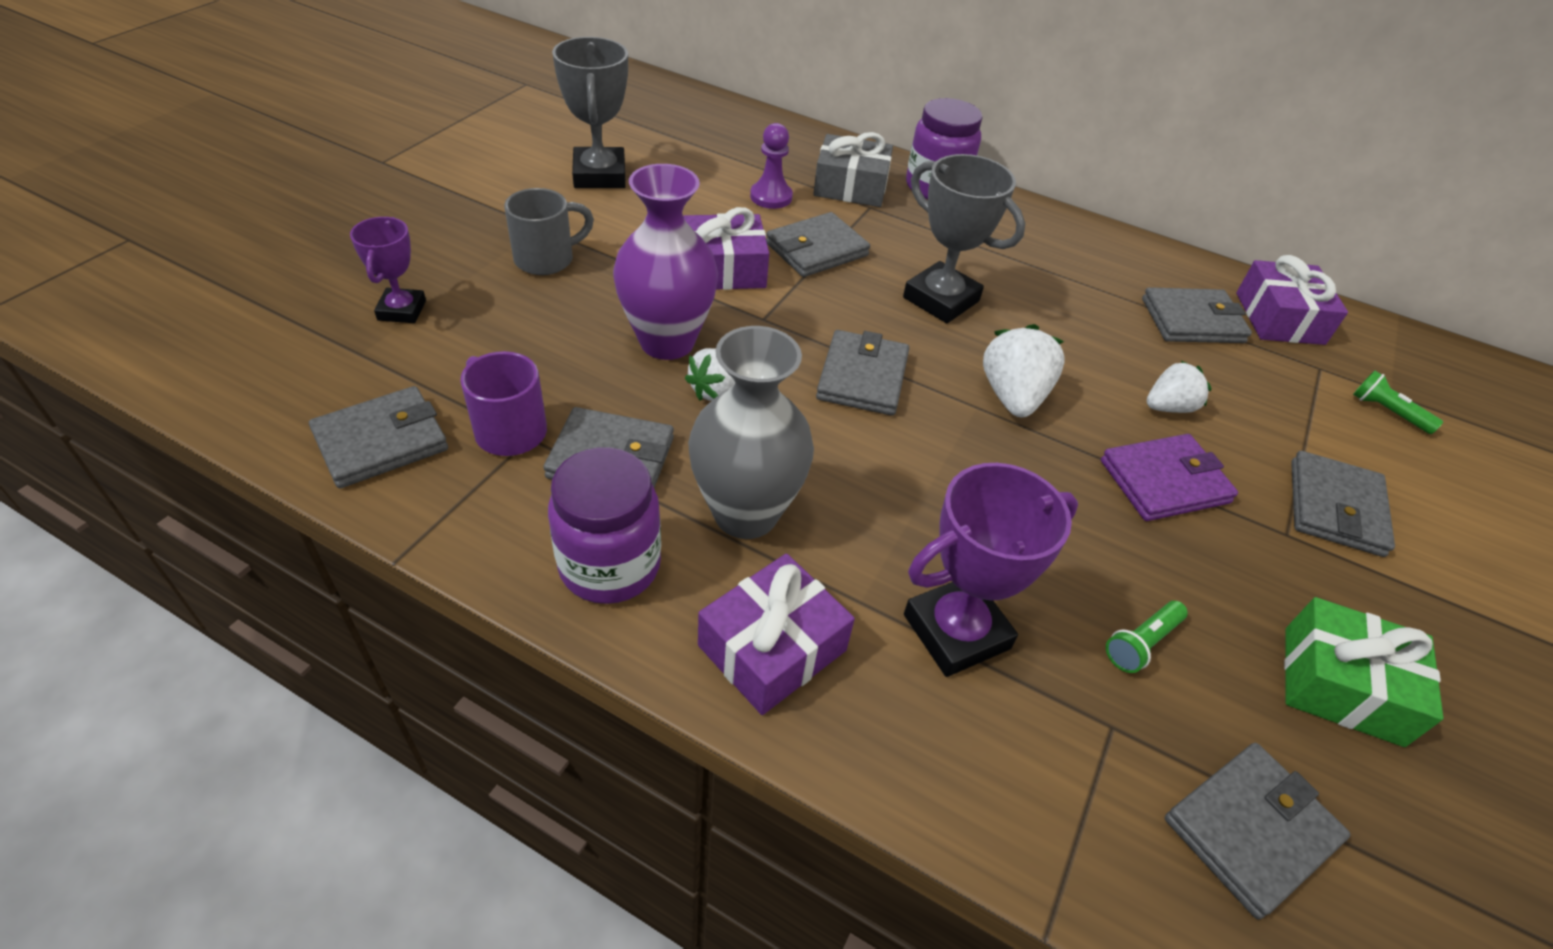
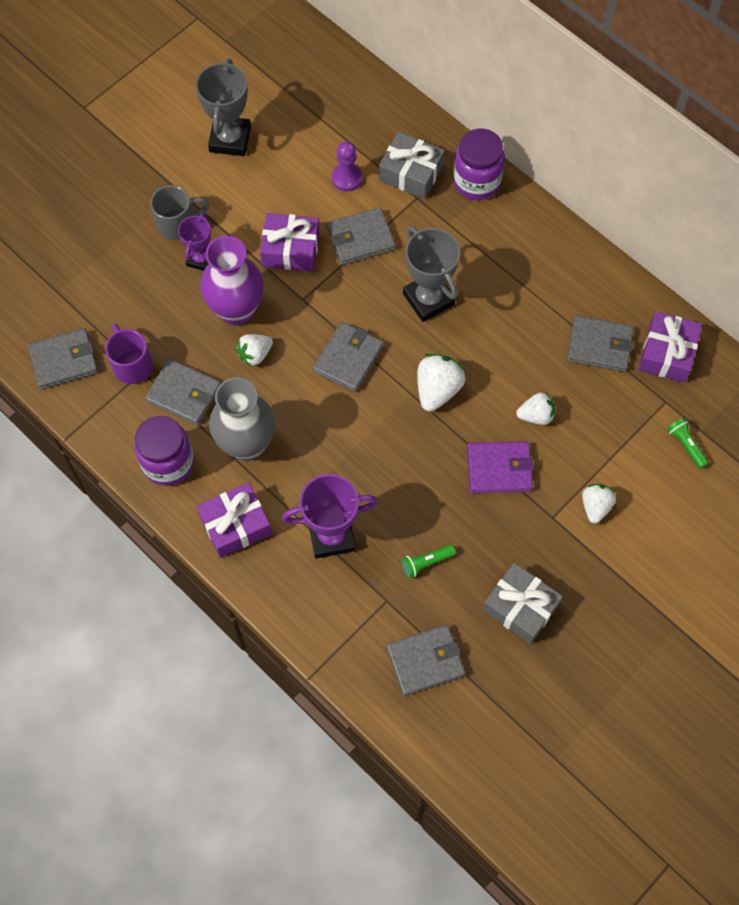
camera: 20 degrees right, 20 degrees up
purple trophy [350,217,426,323] -> purple trophy moved to [178,213,211,271]
green gift [1284,597,1443,747] -> grey gift [483,563,563,644]
grey wallet [1291,451,1395,557] -> white strawberry [582,484,616,523]

